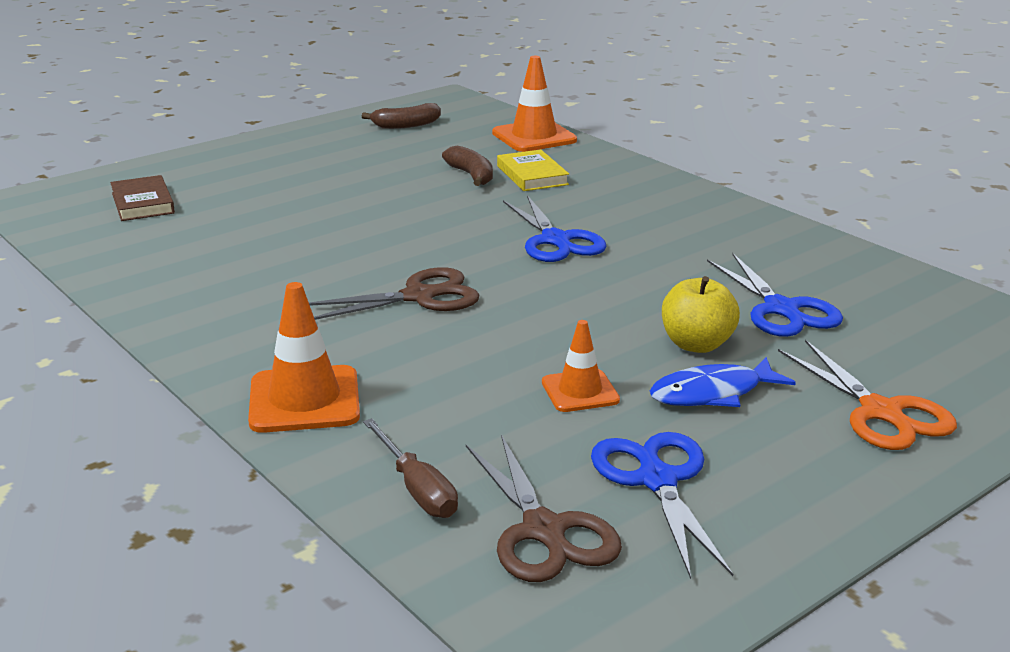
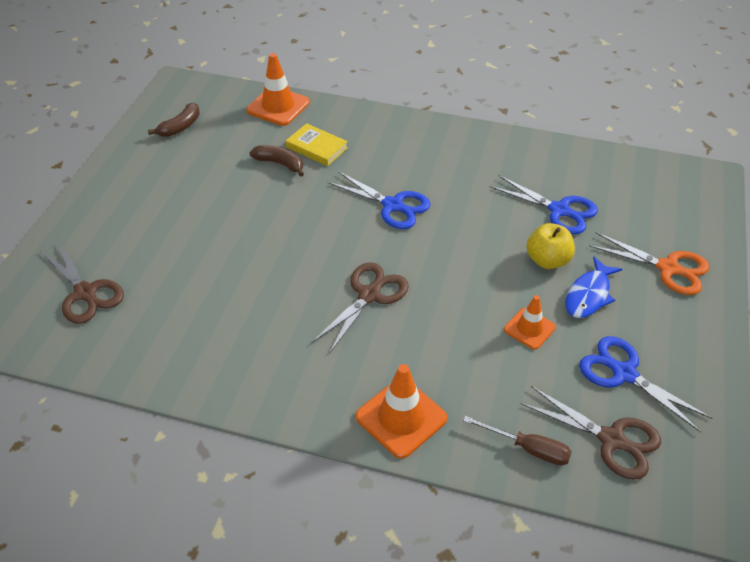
camera: 35 degrees left, 20 degrees up
brown book [110,175,175,221] -> brown scissors [40,241,124,324]

